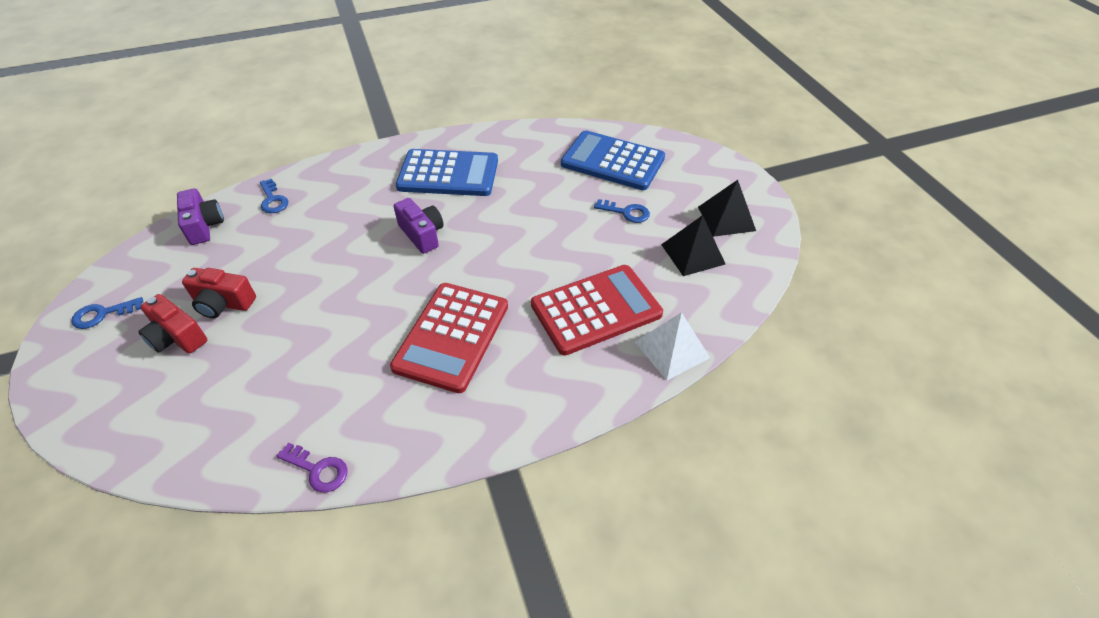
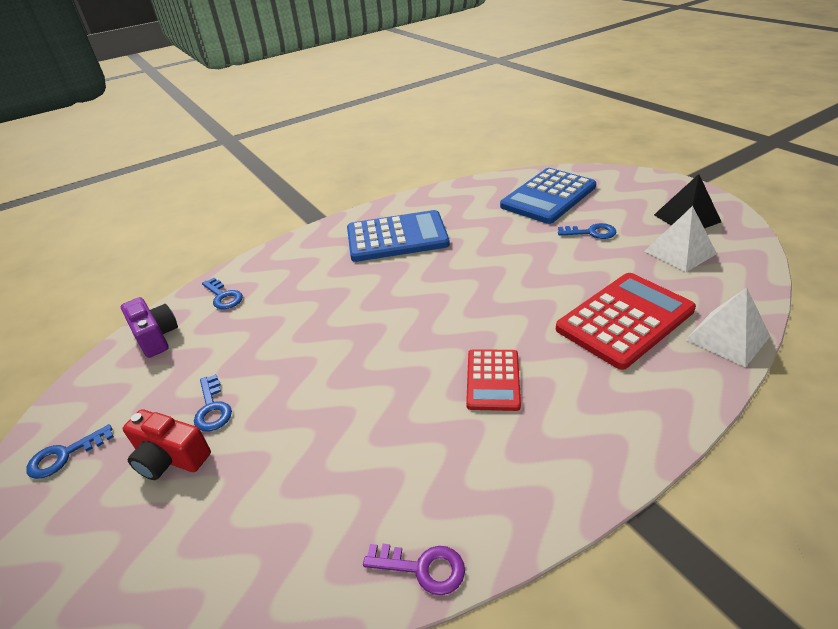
camera: 10 degrees left, 10 degrees down
red camera [182,268,256,319] -> blue key [194,374,232,431]
red calculator [390,283,508,393] -> red calculator [466,349,521,411], size x0.58
purple camera [393,198,444,254] -> none
blue calculator [561,130,665,190] -> blue calculator turned 60 degrees counterclockwise [500,168,596,224]
black pyramid [661,215,725,276] -> white pyramid [645,206,717,272]

